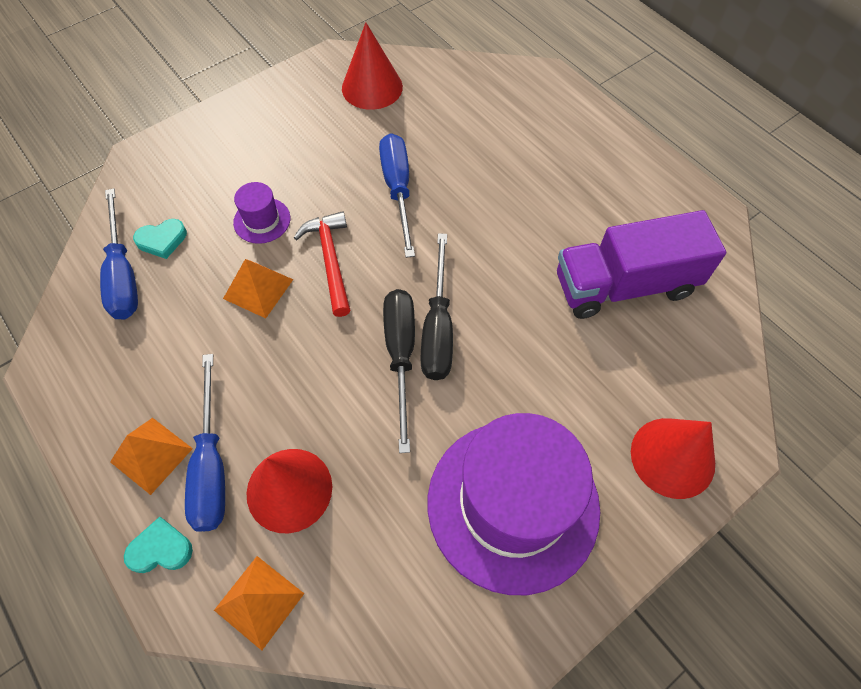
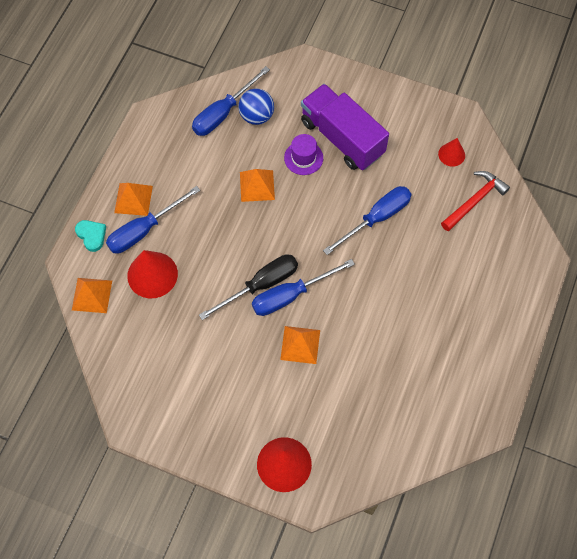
camera: 60 degrees right, 5 degrees up
turquoise heart [133,219,187,259] -> blue ball [238,88,274,125]
red hammer [294,211,350,317] -> red hammer moved to [441,171,510,231]
red cone [342,22,403,110] -> red cone [438,138,465,167], size x0.56
black screwdriver [421,233,453,380] -> blue screwdriver [252,259,355,316]
purple hat [428,413,600,595] -> none
purple truck [557,210,727,319] -> purple truck moved to [301,84,389,170]
none -> orange pyramid [280,326,320,364]

